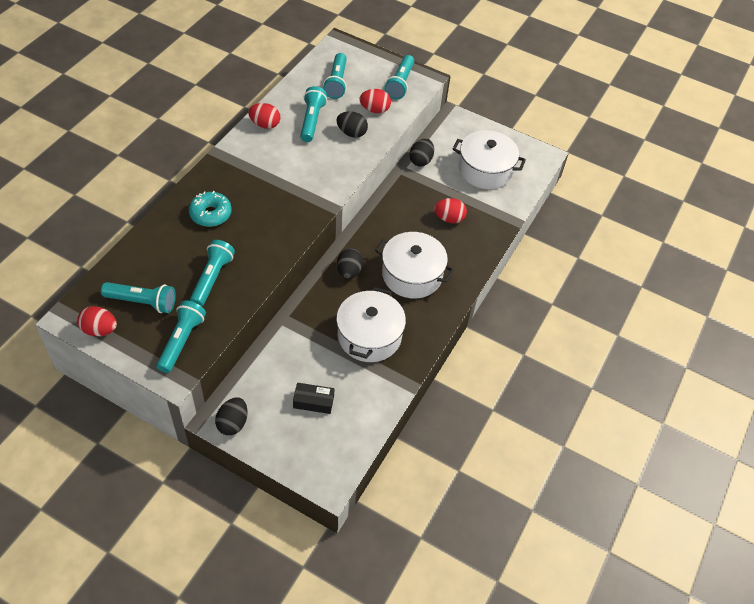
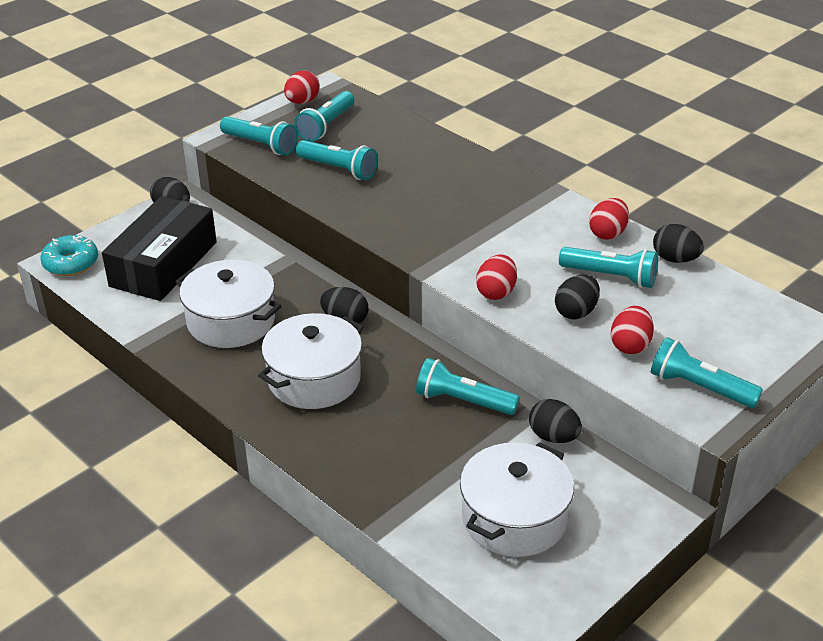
camera: 110 degrees right, 15 degrees down
turquoise donut [189,191,232,227] -> turquoise donut moved to [41,235,98,276]
black box [293,383,334,414] -> black box [102,196,217,301], size x2.31
turquoise flashlight [323,53,347,99] -> turquoise flashlight moved to [416,358,520,415]
red egg [434,198,467,223] -> red egg moved to [476,254,517,300]
none -> black egg [653,224,704,263]

